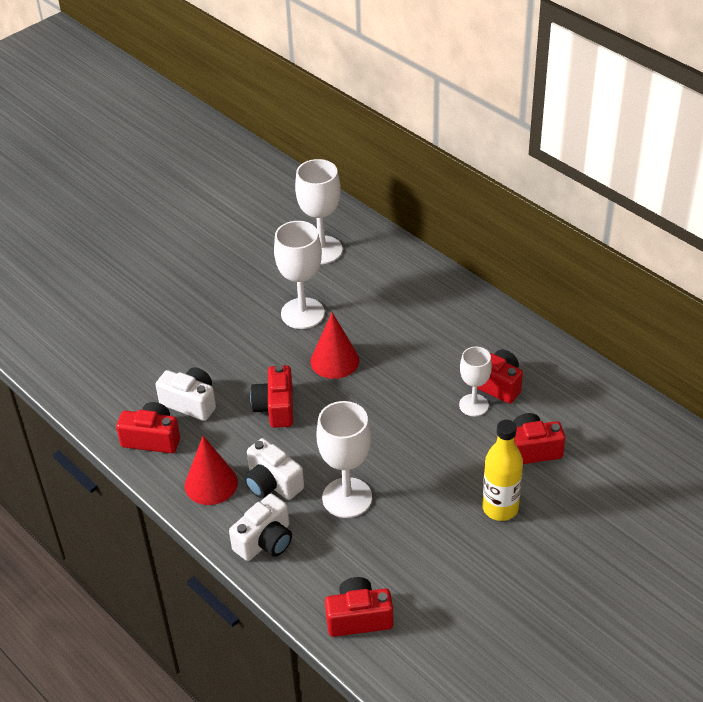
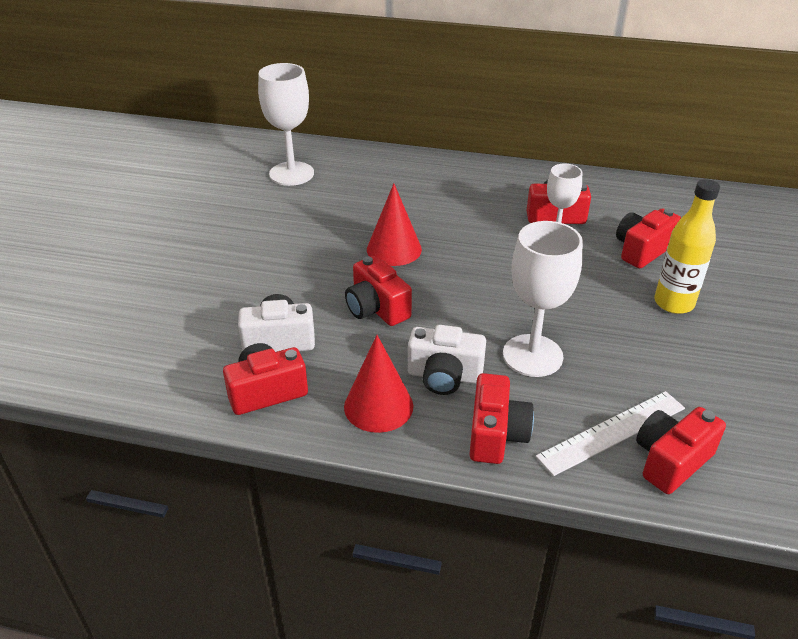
camera: 35 degrees left, 5 degrees down
white camera [229,494,292,561] -> red camera [469,373,534,464]
white goblet [274,221,325,329] -> none
none -> white ruler [536,391,685,476]

